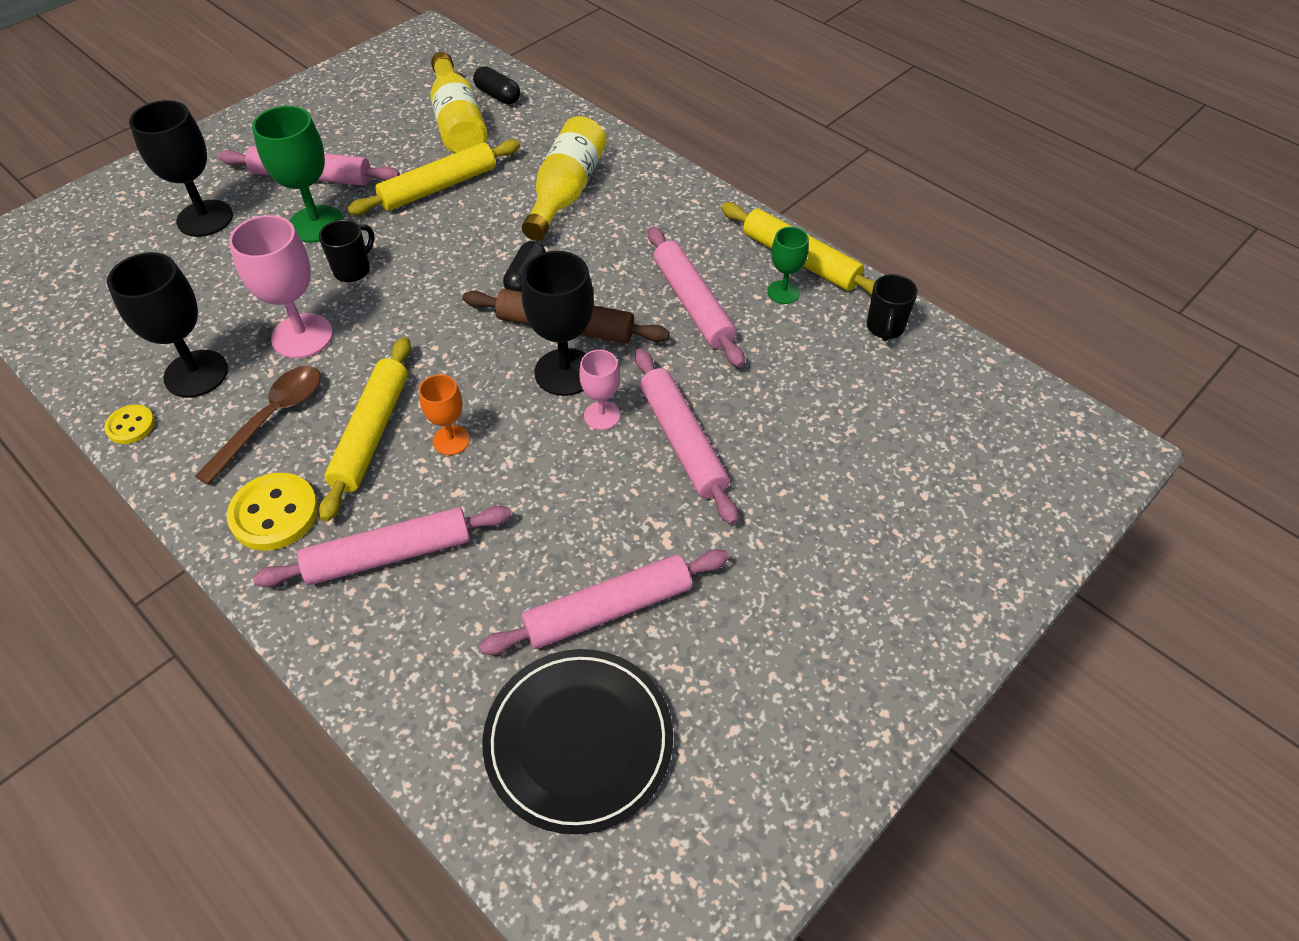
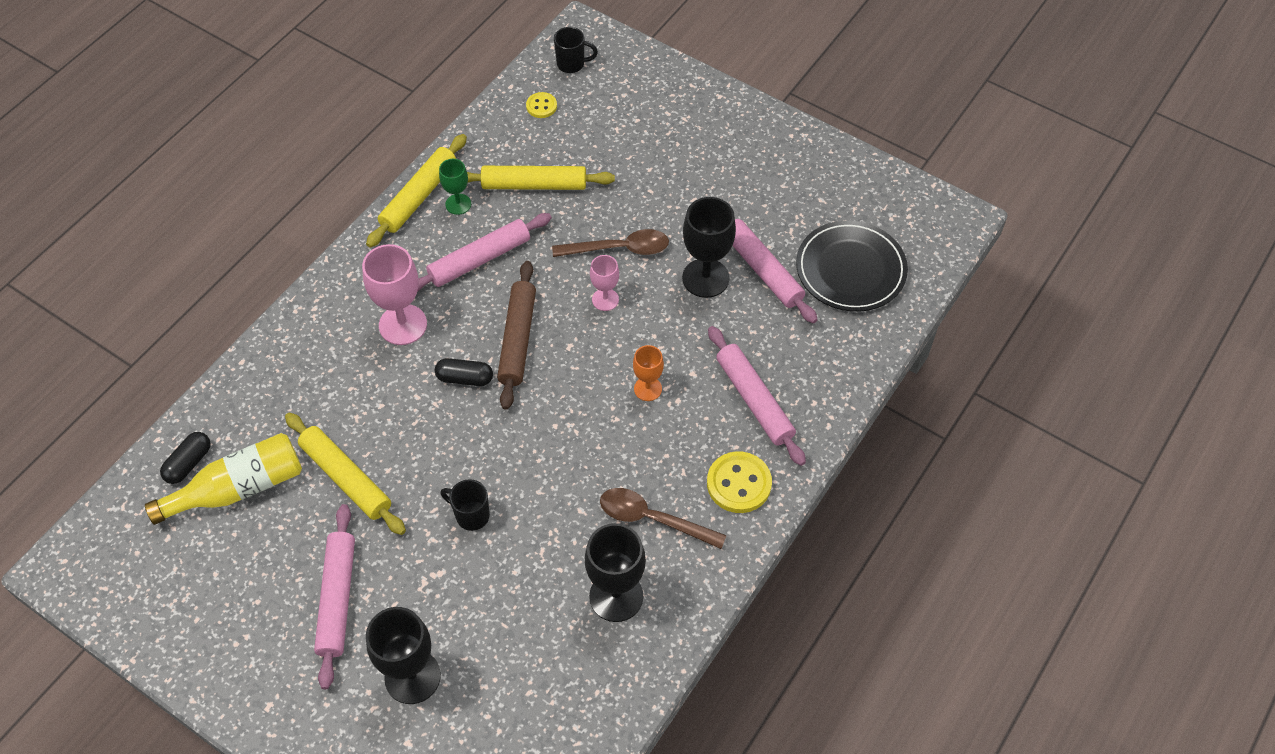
camera: 100 degrees left, 5 degrees up
yellow button [104,405,155,444] -> yellow button moved to [526,92,557,118]
pink goblet [229,215,333,359] -> pink goblet moved to [362,244,427,345]
green goblet [252,106,344,243] -> none
yellow rolling pin [319,337,411,522] -> yellow rolling pin moved to [467,166,615,190]
yellow bottle [522,116,607,241] -> none
black goblet [522,251,594,396] -> black goblet moved to [682,197,736,298]
pink rolling pin [635,349,738,525] -> brown spoon [552,229,669,257]
black mug [867,274,918,341] -> black mug moved to [554,27,598,73]

